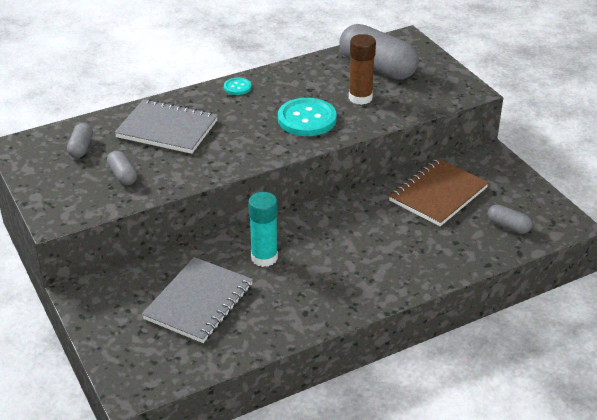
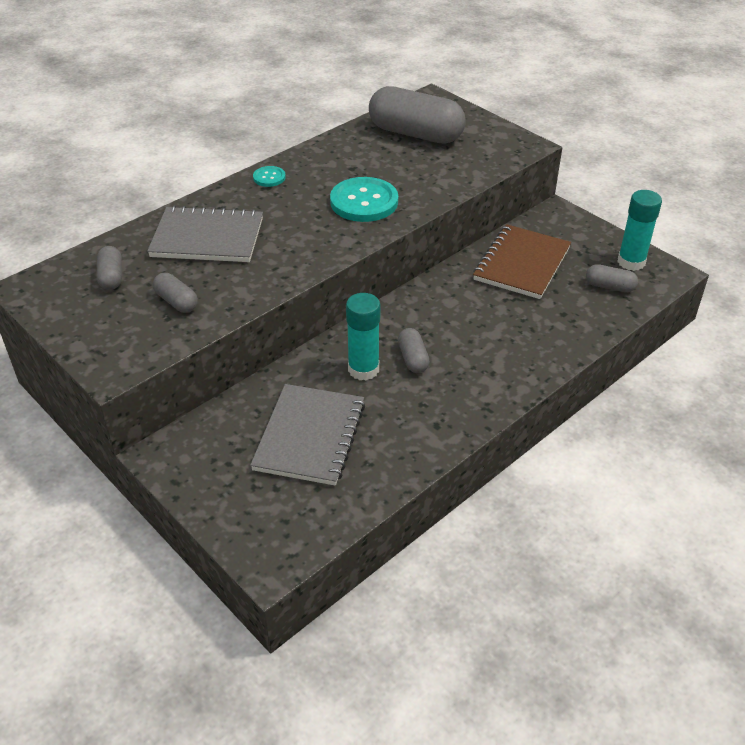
camera: 15 degrees left, 5 degrees up
brown glue stick [349,34,376,105] -> none
none -> grey capsule [398,328,430,373]
none -> turquoise glue stick [617,190,662,271]

